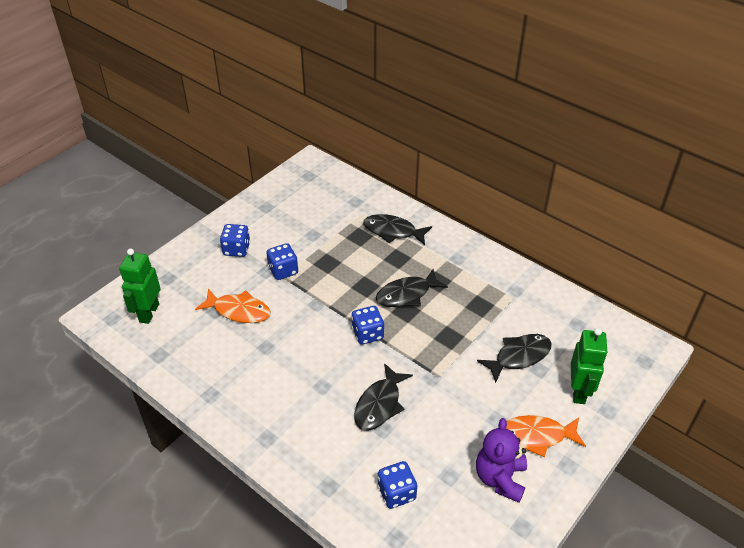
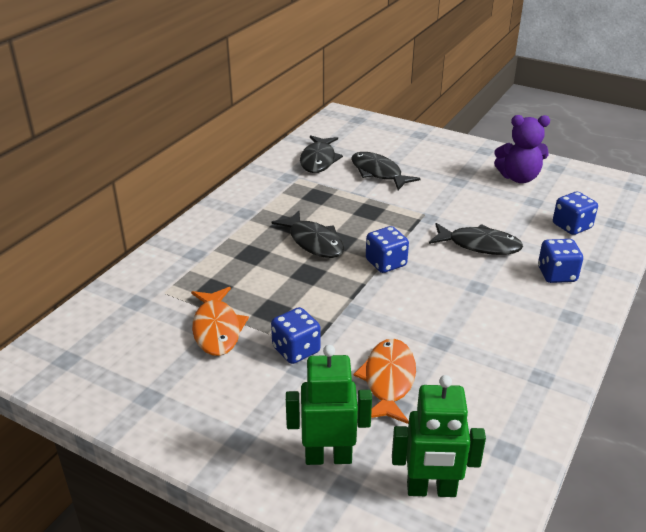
camera: 100 degrees left, 10 degrees down
blue dice [220,224,250,257] -> blue dice moved to [538,239,583,283]
black fish [363,214,432,245] -> black fish moved to [300,135,343,173]
orange fish [498,415,586,457] -> orange fish moved to [191,287,249,356]
green robot [571,328,608,404] -> green robot moved to [286,345,372,465]

